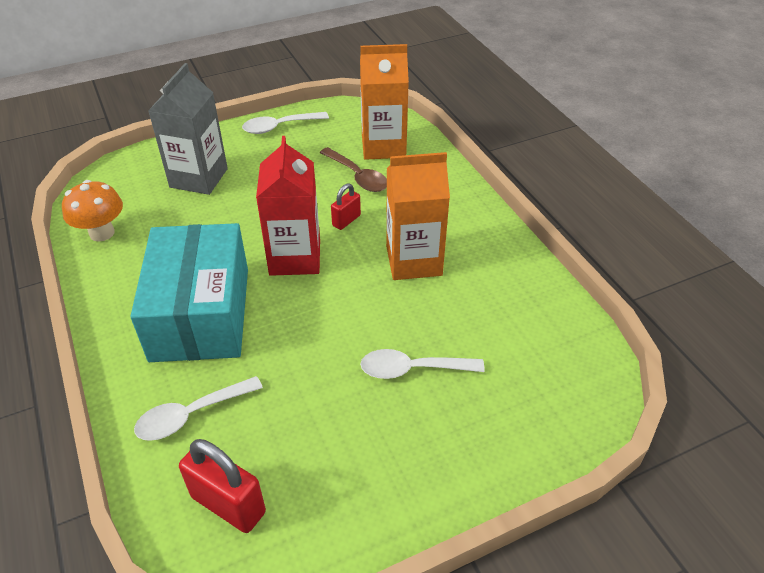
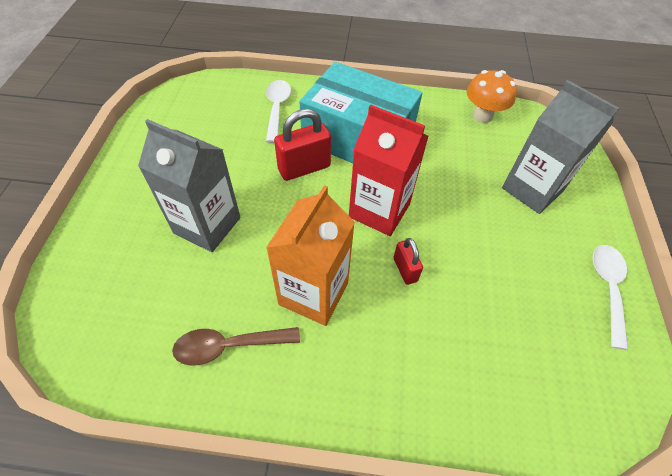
camera: 120 degrees right, 10 degrees up
red padlock [179,439,266,533] -> red padlock moved to [274,109,331,181]
brown spoon [320,147,387,192] -> brown spoon moved to [172,327,300,366]
orange carton [360,44,409,160] -> none
white spoon [360,349,485,379] -> grey carton [138,119,241,252]

